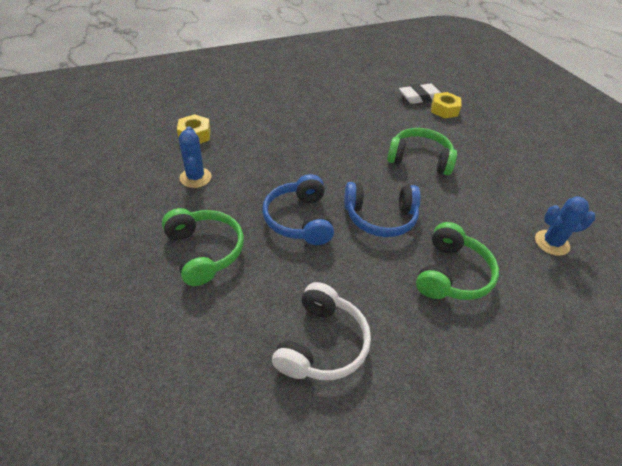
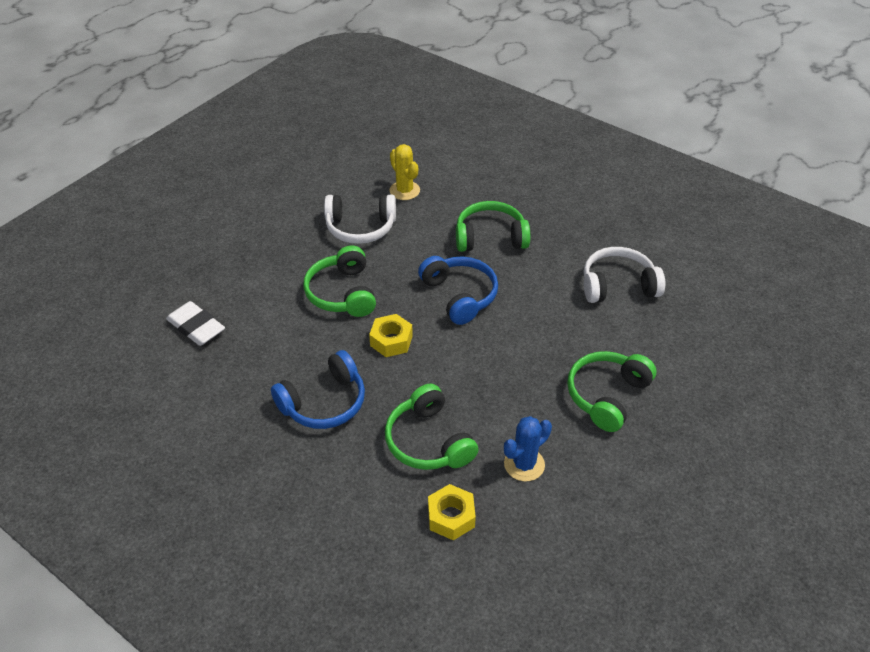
camera: 115 degrees left, 0 degrees up
blue headphones [262,174,334,245] -> blue headphones moved to [271,350,365,429]
yellow nut [431,92,462,119] -> yellow nut moved to [369,314,413,357]
blue cactus [535,196,595,256] -> yellow cactus [389,144,420,200]
none -> white headphones [324,195,396,244]
none -> green headphones [385,384,478,470]

